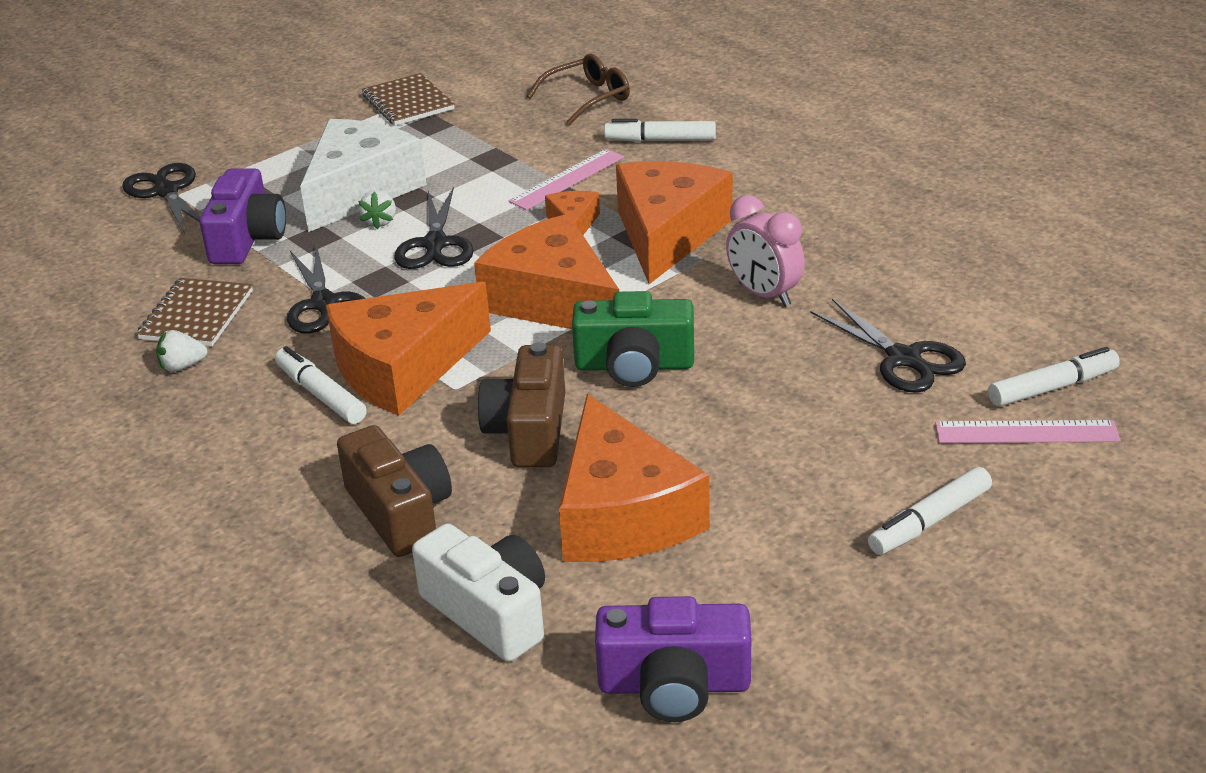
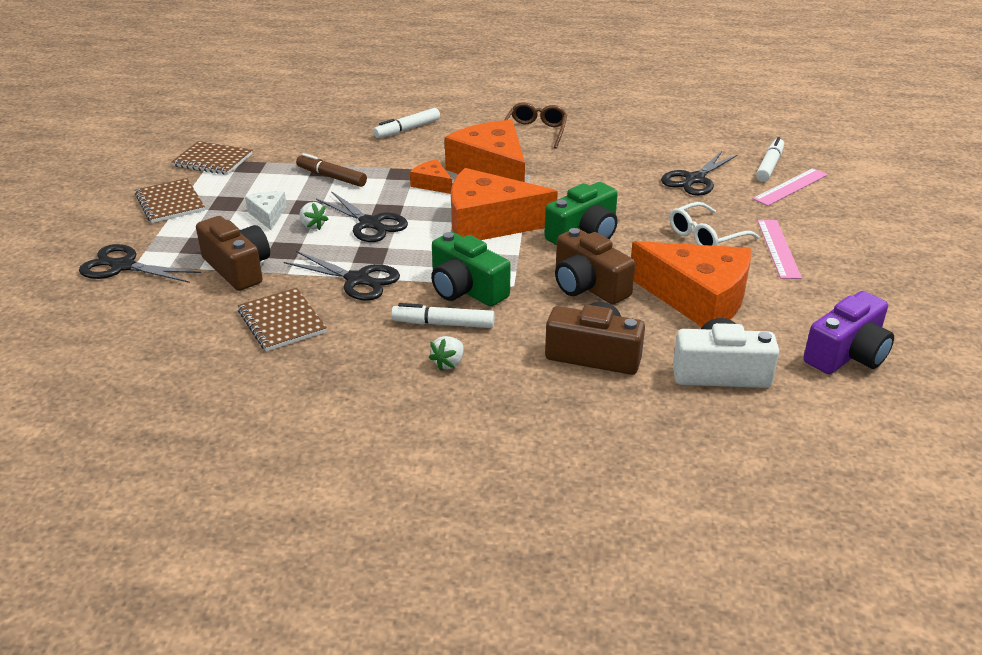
camera: 45 degrees left, 0 degrees up
white strawberry [156,330,207,372] -> white strawberry moved to [429,336,464,371]
purple camera [199,168,286,264] -> brown camera [196,216,270,291]
white cheese [300,119,427,232] -> white cheese [245,191,287,230], size x0.46
orange cheese [326,282,491,416] -> green camera [431,232,511,306]
pink ruler [509,149,624,210] -> pink ruler moved to [757,220,802,279]
brown glasses [527,54,630,125] -> brown glasses moved to [504,102,567,149]
pink clock [726,195,805,307] -> none
black scissors [810,299,966,393] -> black scissors turned 120 degrees clockwise [661,151,738,196]
white marker [868,467,992,555] -> none
none -> brown notebook [135,178,205,223]
none -> brown marker [296,153,367,187]
none -> white glasses [670,202,759,246]

